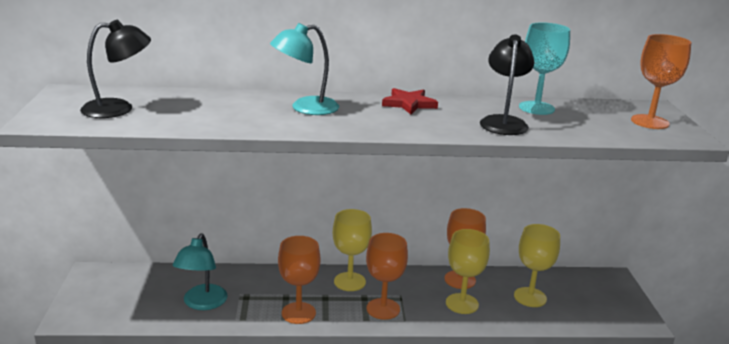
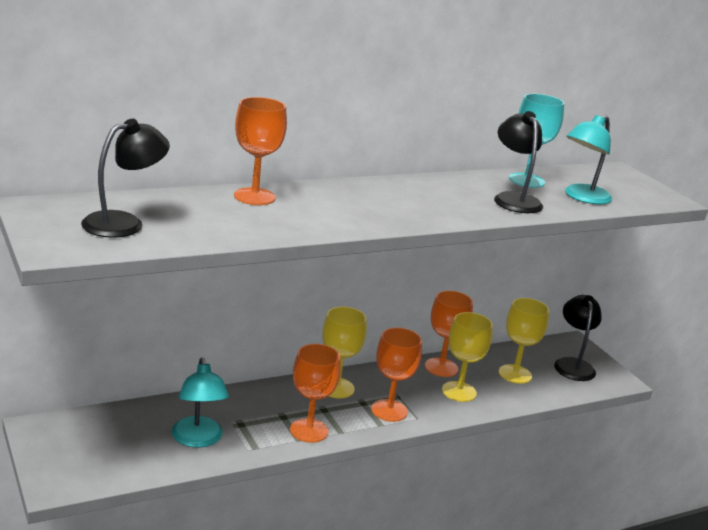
camera: 25 degrees left, 0 degrees up
turquoise lamp [270,23,339,115] -> turquoise lamp moved to [565,115,612,204]
red star [382,88,438,114] -> none
orange goblet [631,34,691,129] -> orange goblet moved to [234,97,287,205]
none -> black lamp [554,295,602,381]

